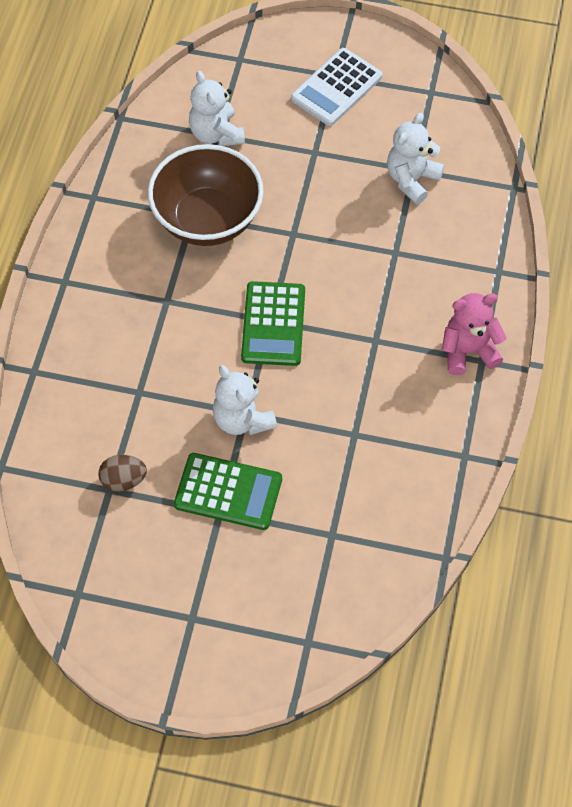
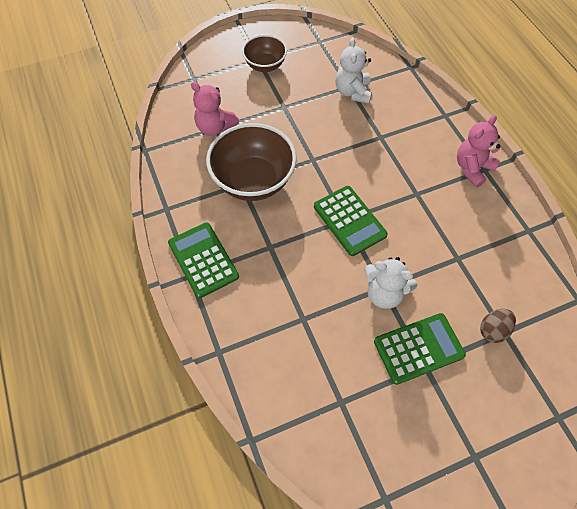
camera: 35 degrees left, 0 degrees up
brown egg [98,455,147,491] -> brown egg moved to [480,309,516,343]
white teddy bear [189,71,245,146] -> pink teddy bear [191,82,239,136]
white calculator [291,48,382,126] -> brown bowl [242,35,287,72]
none -> green calculator [168,222,239,298]

